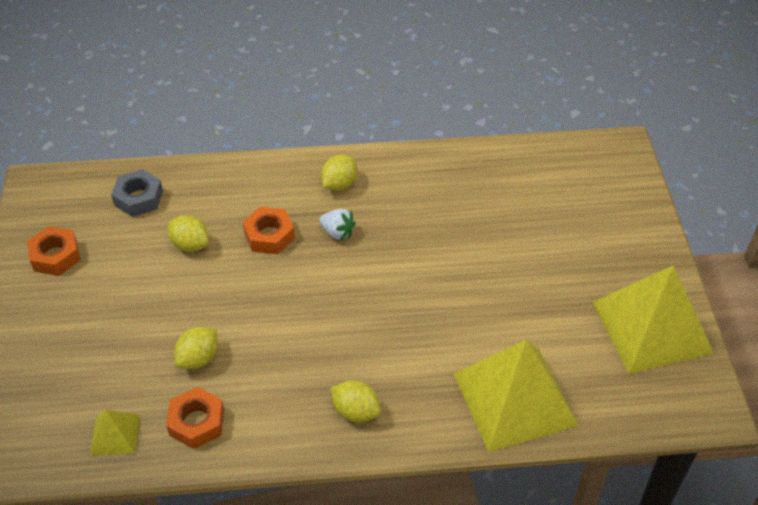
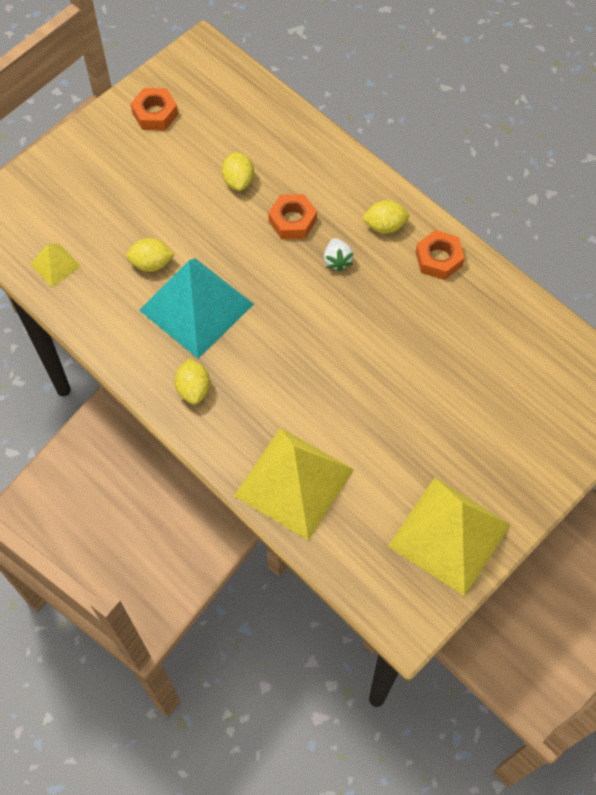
camera: 50 degrees right, 15 degrees up
grey nut [111,169,163,217] -> none
orange nut [166,387,224,449] -> orange nut moved to [416,230,465,280]
none -> turquoise pyramid [139,258,254,358]

